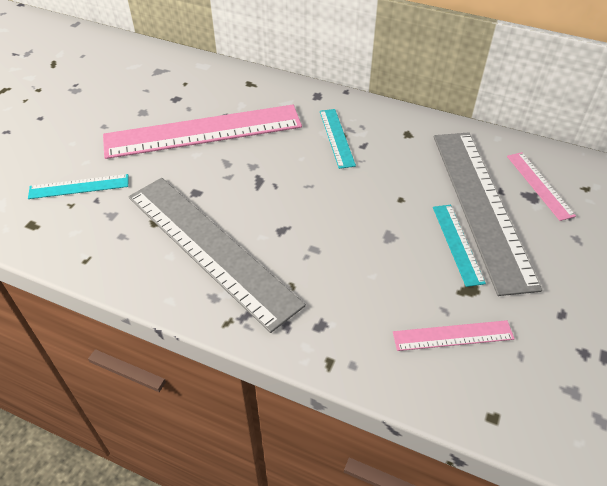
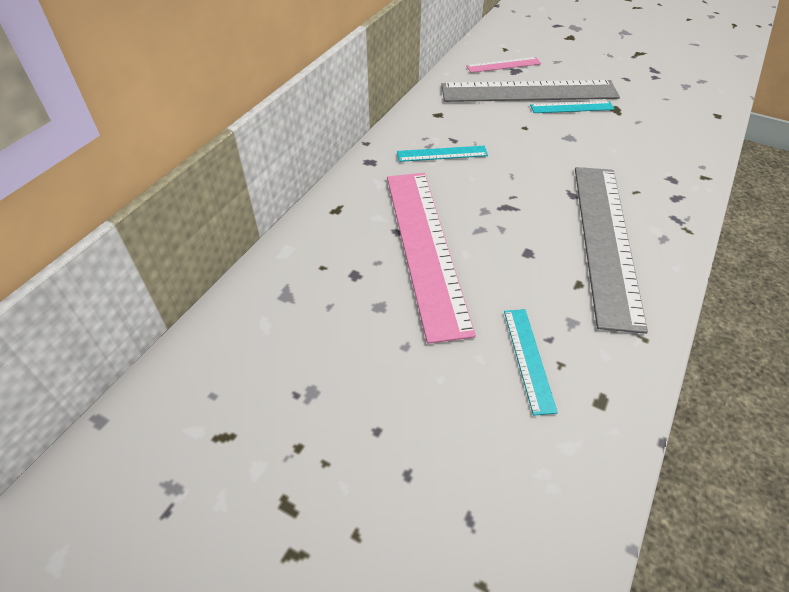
camera: 85 degrees left, 0 degrees up
grey ruler [128,178,306,333] -> grey ruler turned 45 degrees counterclockwise [575,167,648,334]
pink ruler [393,320,515,351] -> none

